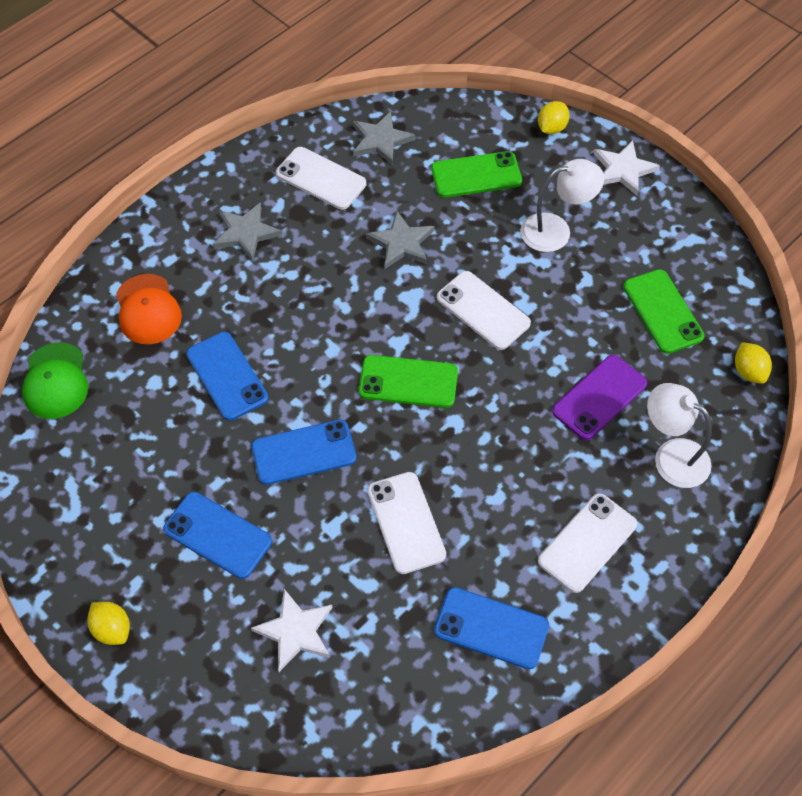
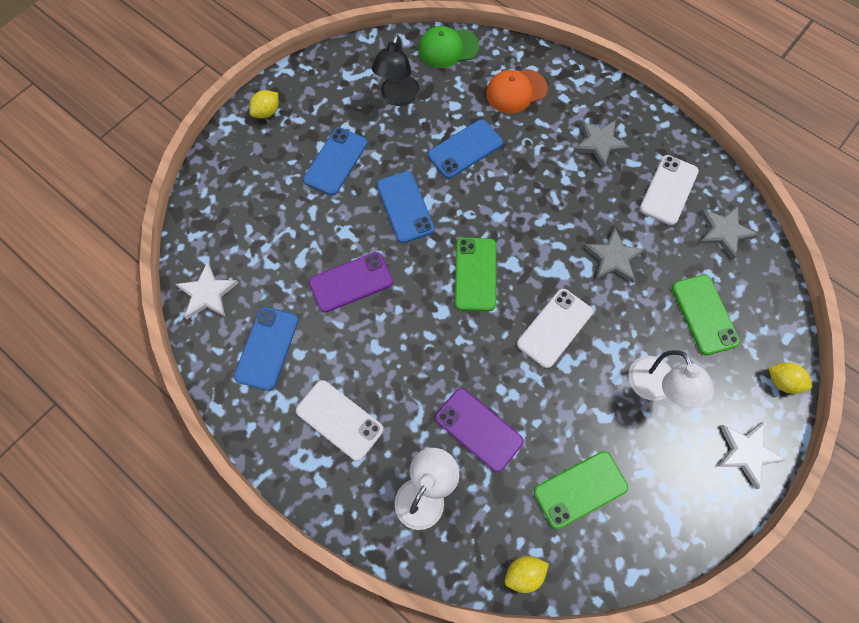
camera: 85 degrees right, 10 degrees up
white star [251,589,332,672] -> white star moved to [176,262,238,319]
white phone [368,472,446,574] -> purple phone [309,252,393,313]
none -> black lamp [372,35,420,106]

